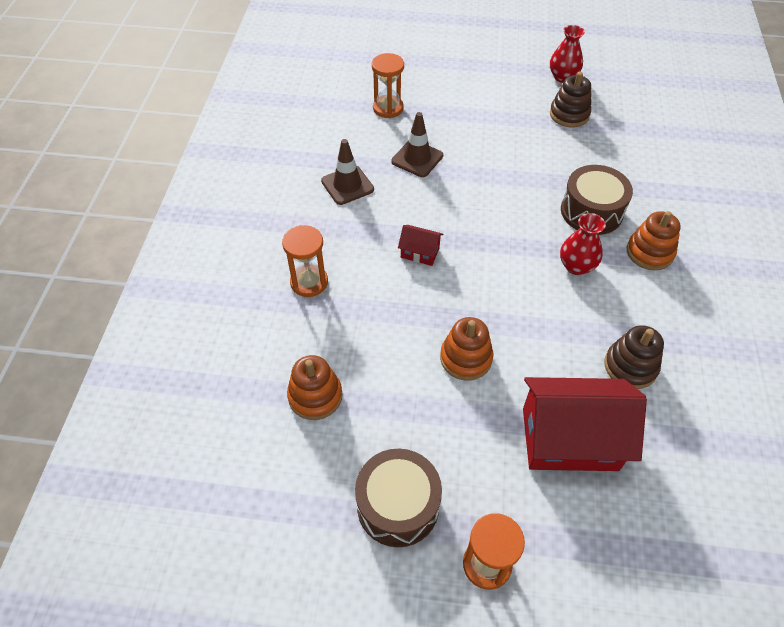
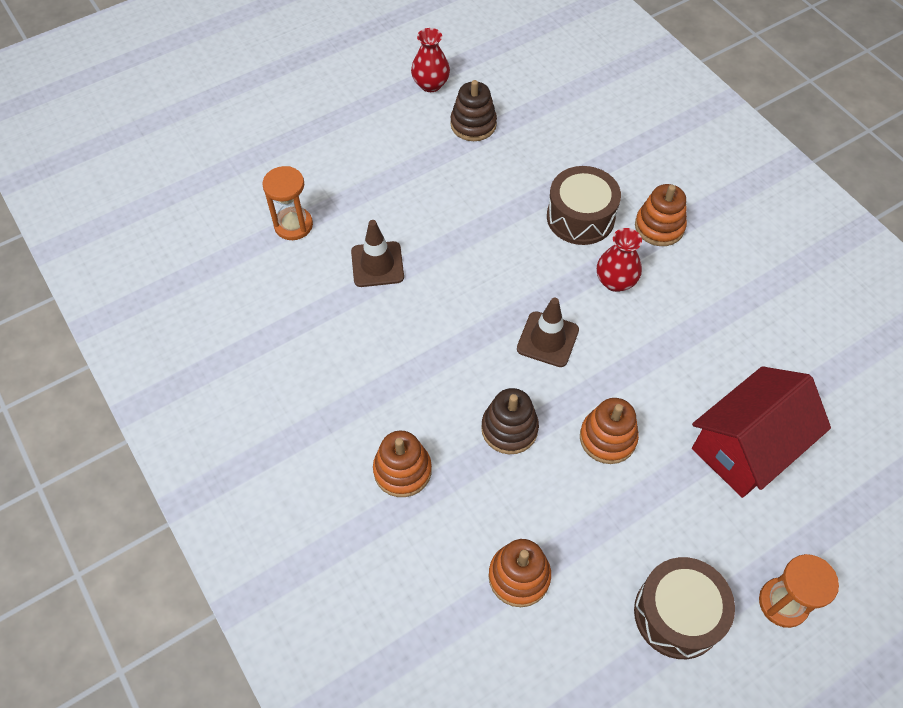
camera: 40 degrees left, 5 degrees up
orange hourglass [282,225,328,297] -> orange stacking toy [373,431,432,497]
brown traffic cone [321,139,374,205] -> brown traffic cone moved to [517,298,579,367]
red house [398,225,443,266] -> none
brown stacking toy [604,325,664,389] -> brown stacking toy moved to [481,388,539,454]

